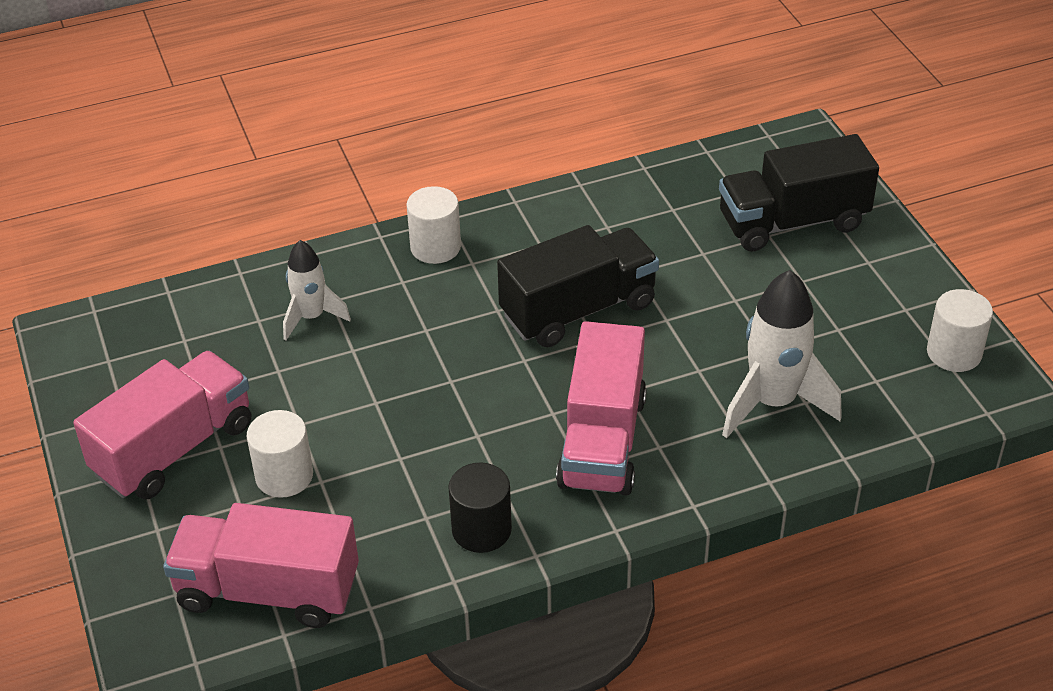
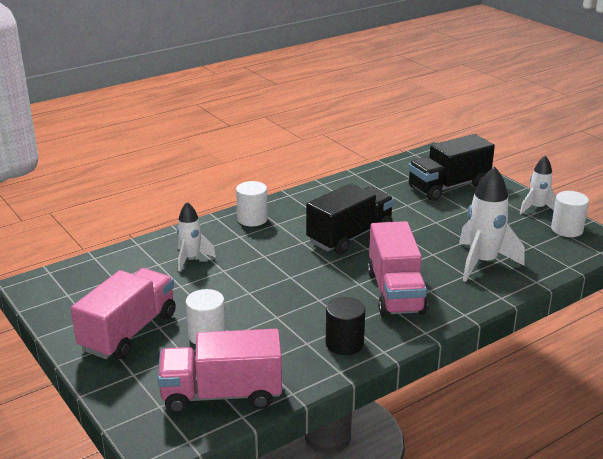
camera: 15 degrees left, 15 degrees down
none -> white rocket [519,155,556,214]

